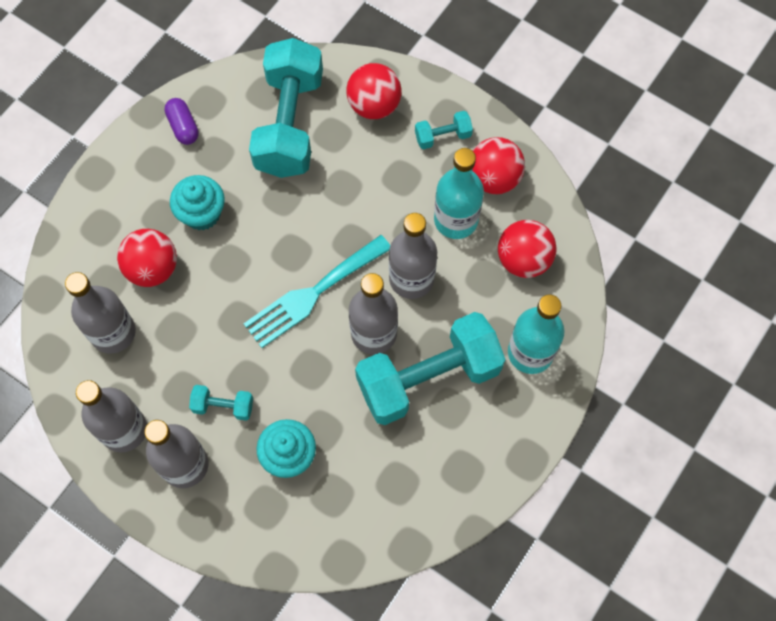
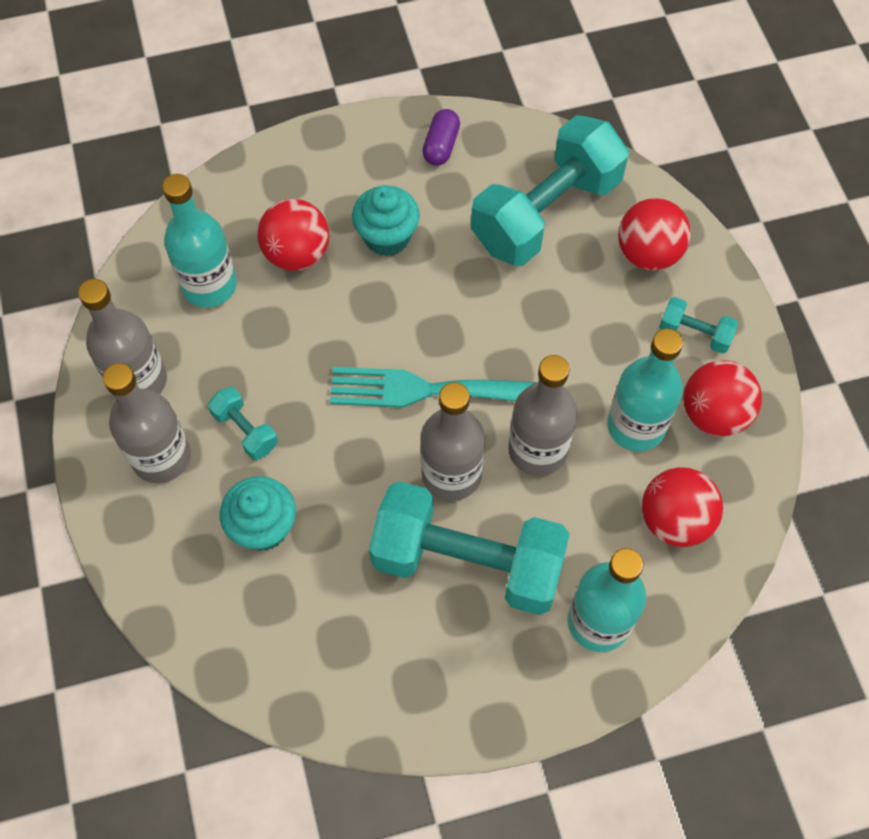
camera: 40 degrees right, 5 degrees down
grey bottle [65,272,136,354] -> turquoise bottle [162,174,237,308]

